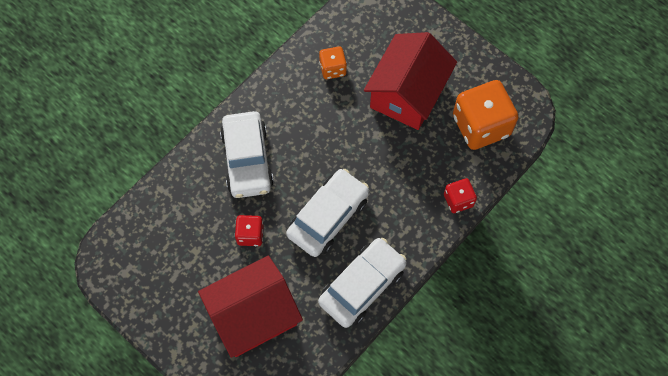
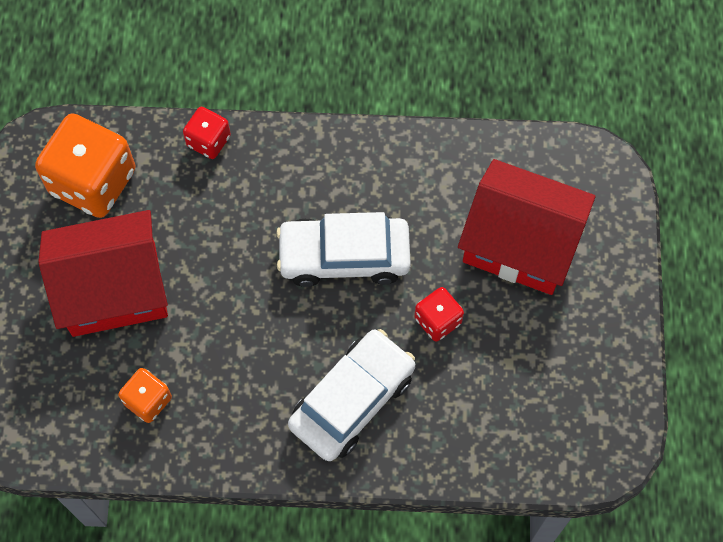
camera: 130 degrees left, 0 degrees up
white car [318,238,407,328] -> none

